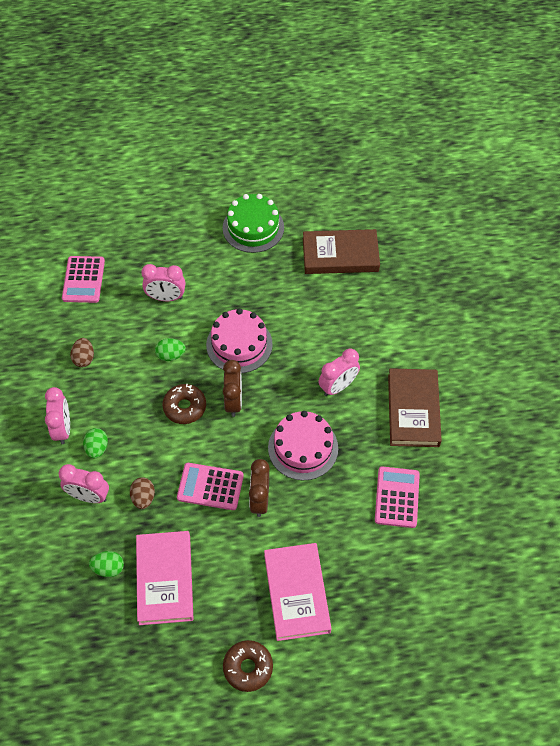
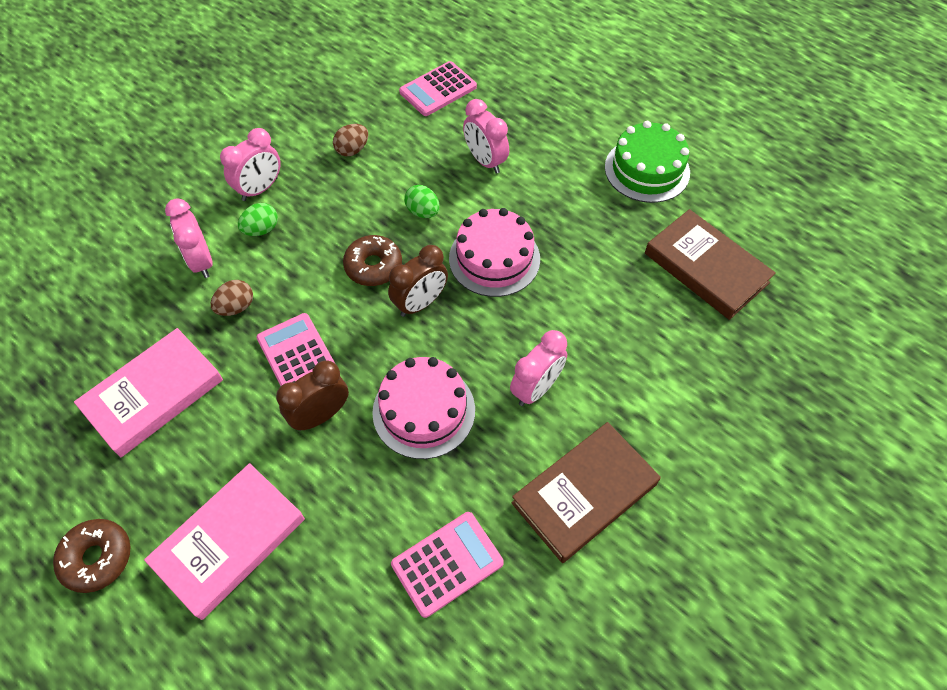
camera: 50 degrees right, 0 degrees up
green egg [89,551,124,577] -> none
pink clock [318,349,360,396] -> pink clock turned 60 degrees counterclockwise [510,330,567,406]

